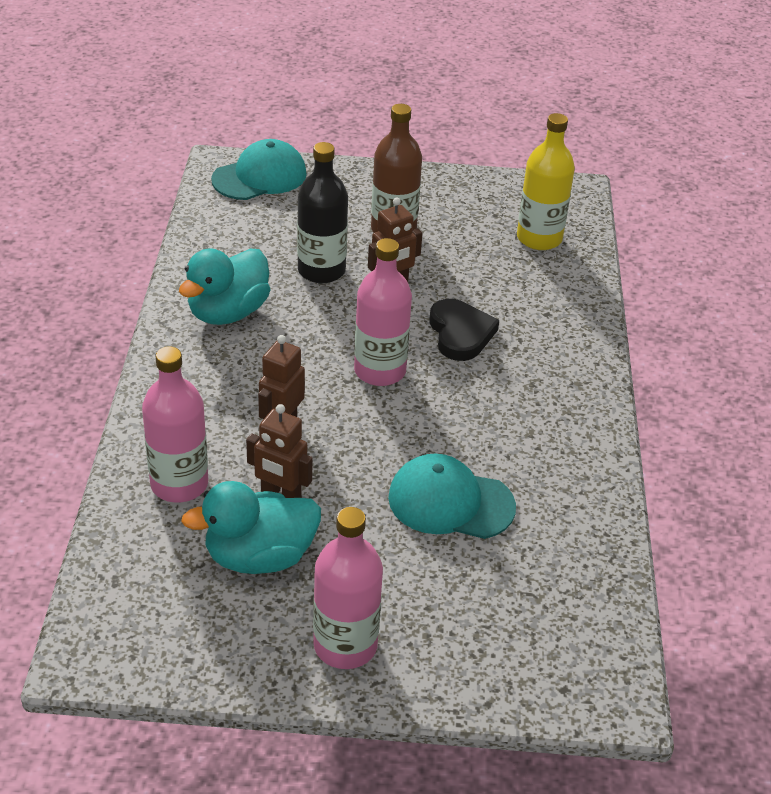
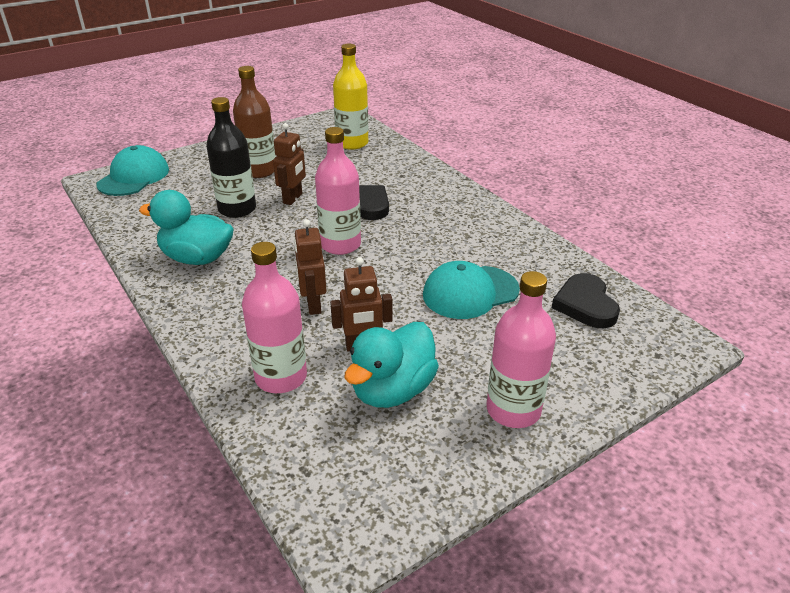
camera: 35 degrees left, 5 degrees down
turquoise duck [179,248,270,325] -> turquoise duck turned 105 degrees clockwise [139,190,234,265]
none -> black heart [552,273,620,328]

